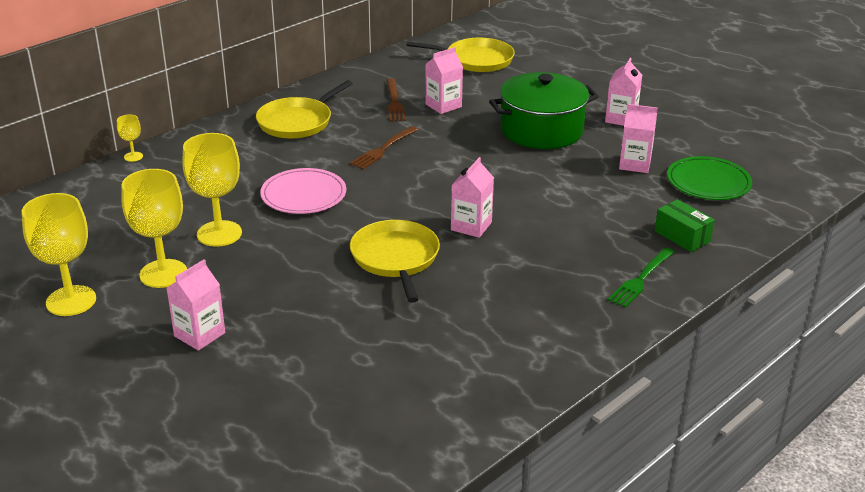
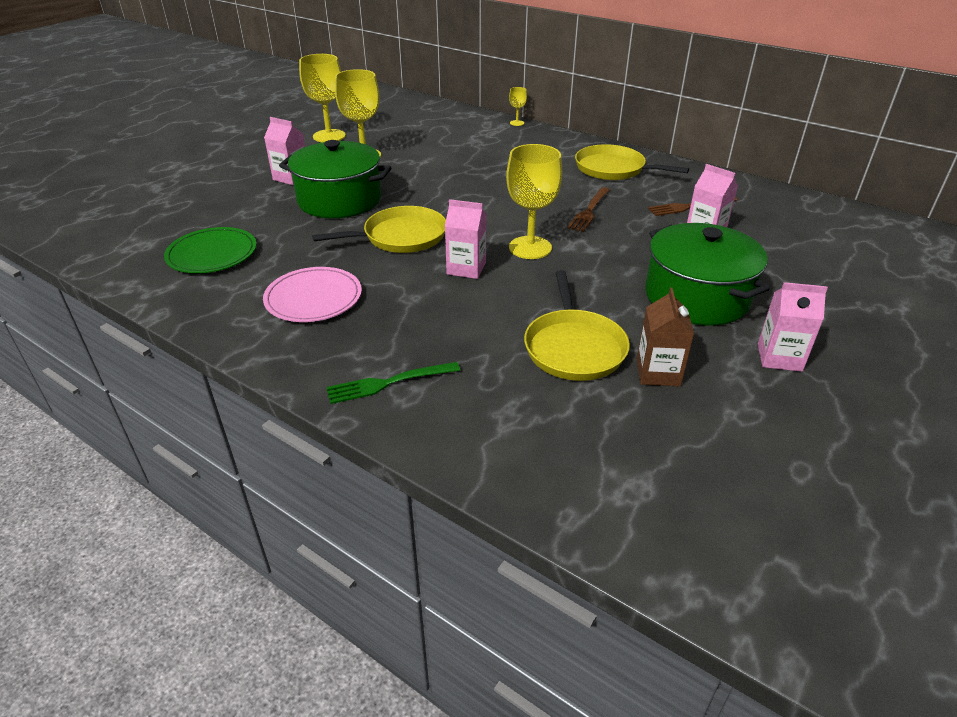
camera: 80 degrees right, 5 degrees up
yellow goblet [182,133,242,247] -> yellow goblet moved to [506,144,562,259]
pink plate [260,168,346,214] -> pink plate moved to [263,267,362,322]
brown fork [350,126,418,169] -> brown fork turned 90 degrees counterclockwise [567,187,610,232]
yellow pan [406,38,515,72] -> yellow pan moved to [524,270,630,381]
green fork [608,247,675,308] -> green fork turned 45 degrees counterclockwise [326,362,460,404]
pink carton [619,104,658,173] -> brown carton [637,288,694,386]
green box [655,199,715,252] -> none
green plate [667,156,752,200] -> green plate moved to [164,227,257,273]
none -> green pot [279,140,392,218]

